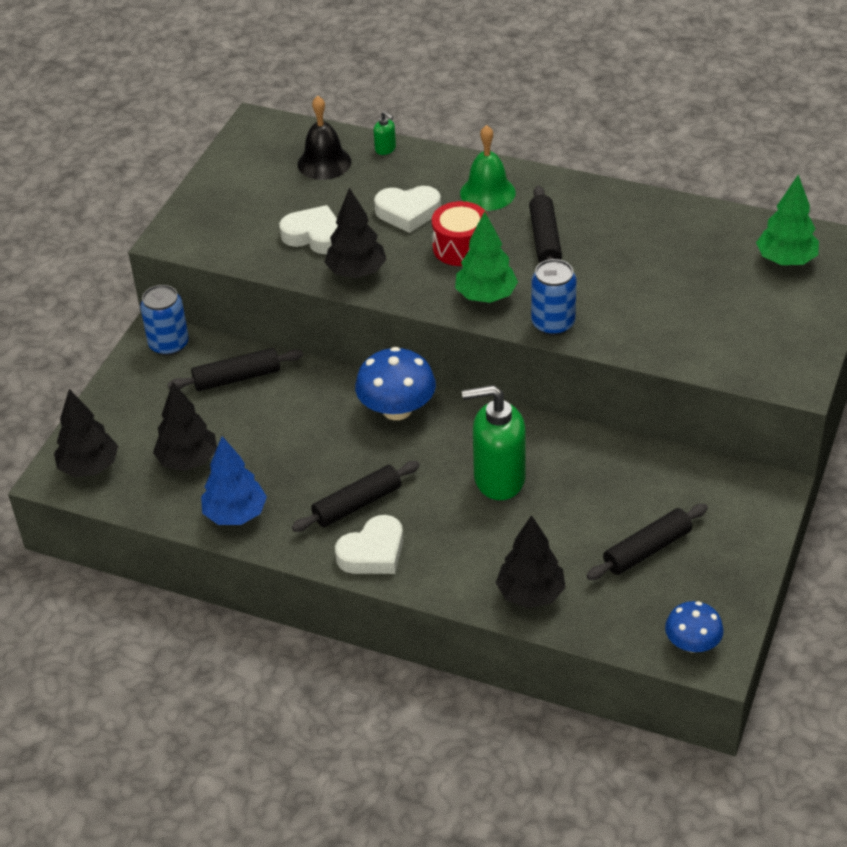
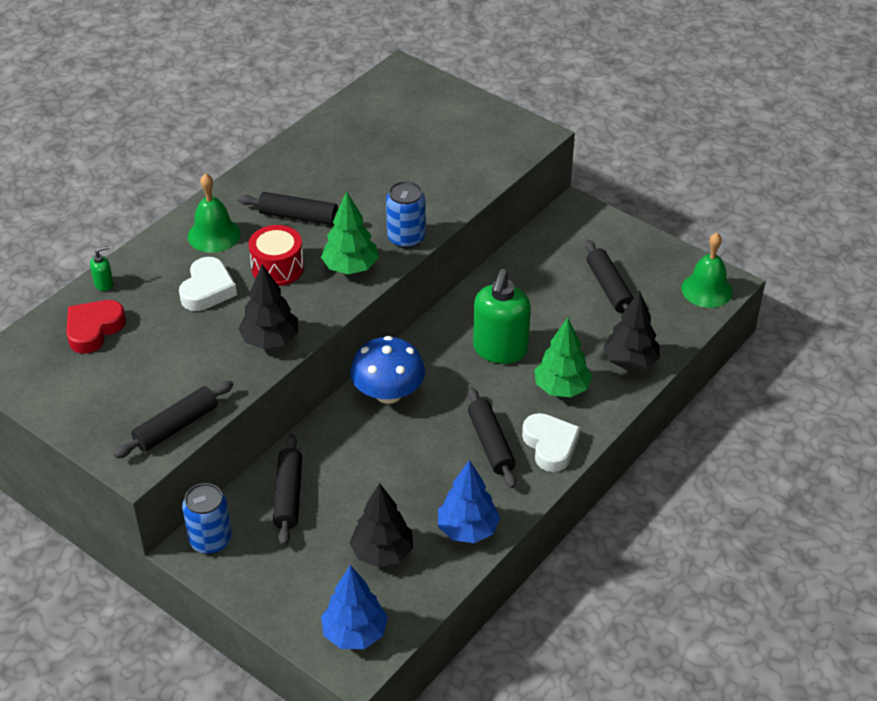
camera: 75 degrees left, 0 degrees up
black tree [54,389,118,477] -> blue tree [321,565,388,649]
white heart [279,205,338,254] -> none
black bell [298,96,351,180] -> red heart [66,300,126,354]
blue mushroom [665,601,724,653] -> green bell [681,233,733,308]
green tree [756,175,819,265] -> green tree moved to [534,318,592,397]
none -> black rolling pin [113,381,234,458]

